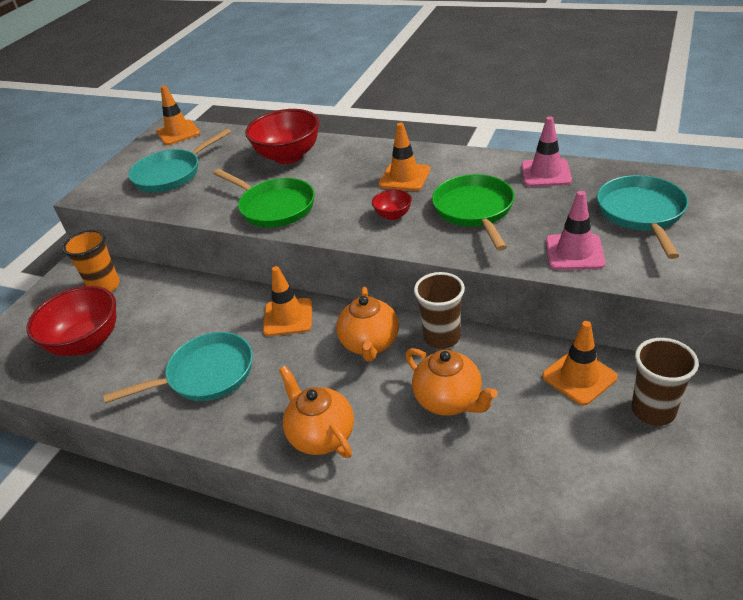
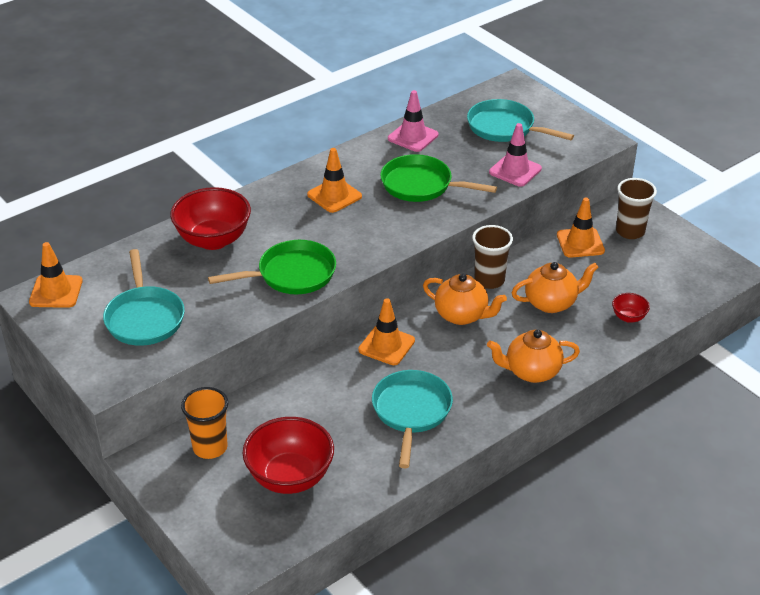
camera: 65 degrees left, 0 degrees up
red bowl [372,189,412,220] -> red bowl moved to [612,293,650,323]

